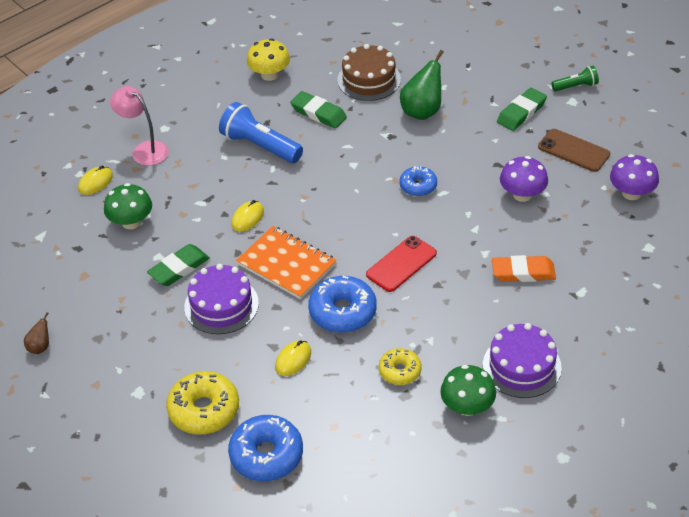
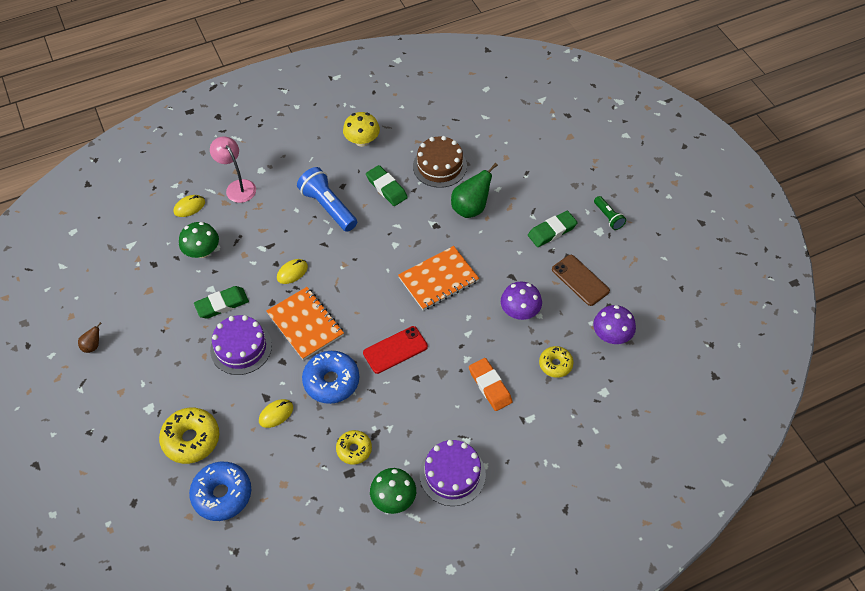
camera: 15 degrees right, 10 degrees up
blue donut [400,166,437,196] -> orange notebook [398,246,479,311]
orange eraser [492,255,556,282] -> orange eraser turned 45 degrees clockwise [469,358,512,411]
green flashlight [551,66,599,92] -> green flashlight turned 60 degrees clockwise [594,196,626,230]
none -> yellow donut [539,346,573,378]

